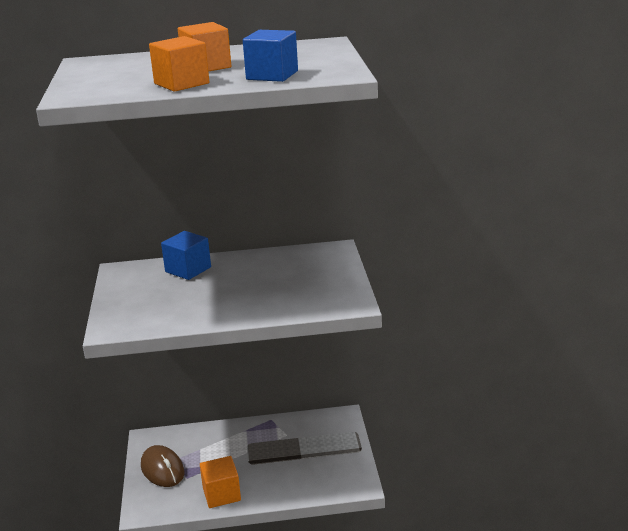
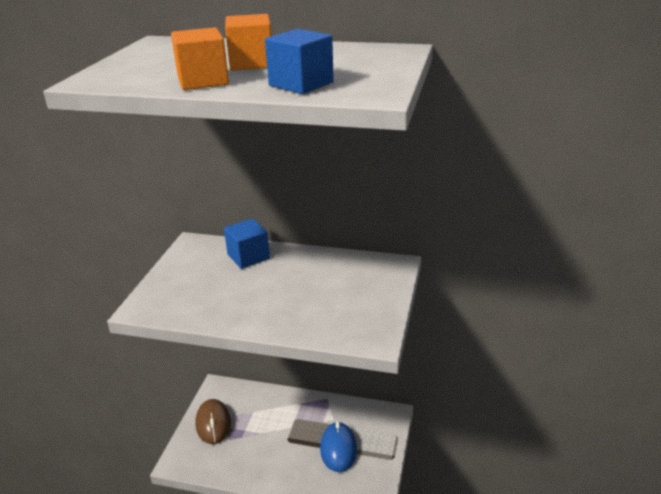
camera: 20 degrees right, 5 degrees up
orange cube [200,456,241,508] -> none
none -> blue mouse [320,421,357,472]

